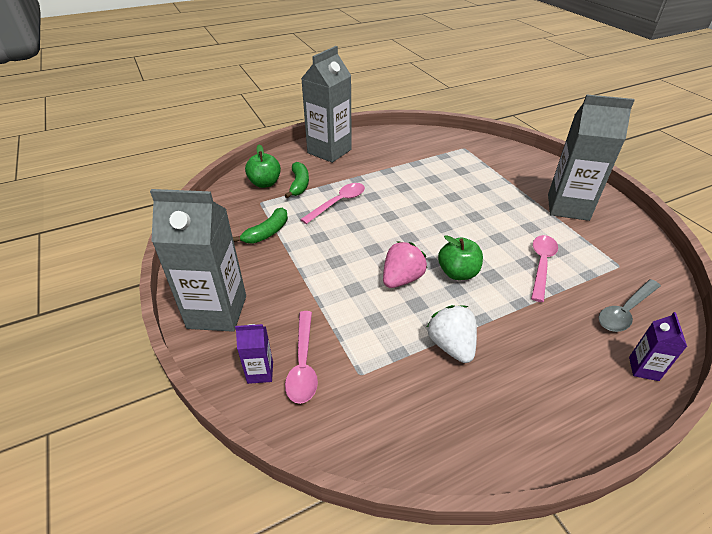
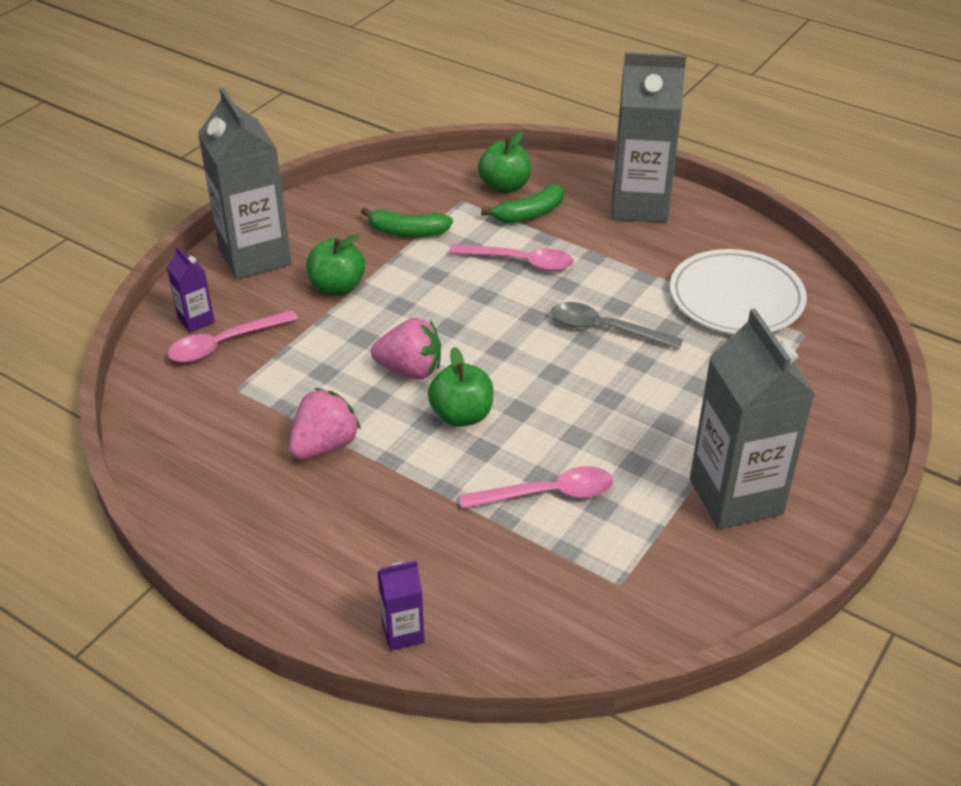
camera: 60 degrees right, 0 degrees up
white strawberry [427,305,477,363] -> pink strawberry [289,388,361,459]
grey spoon [598,279,661,332] -> grey spoon moved to [551,302,683,350]
none -> green apple [306,234,365,296]
none -> white plate [670,249,807,334]

